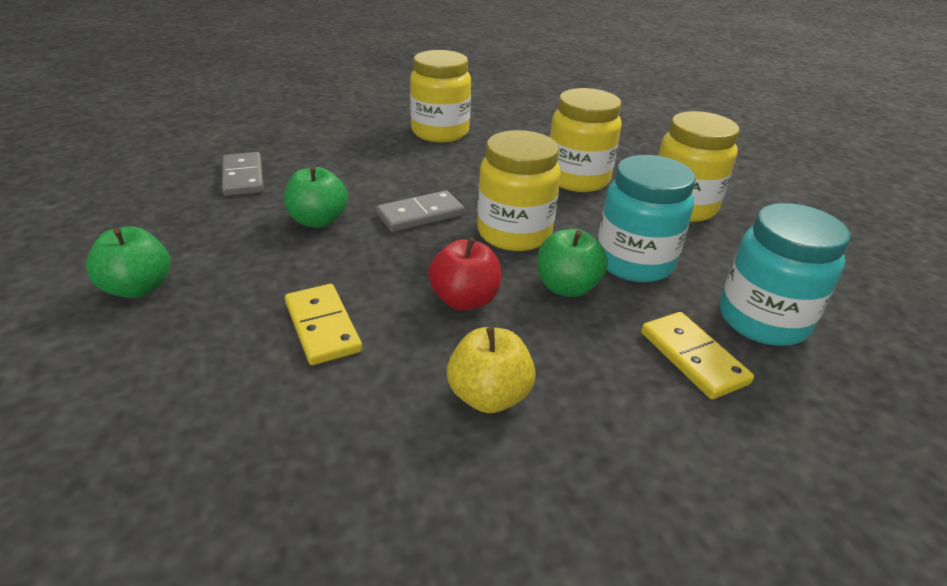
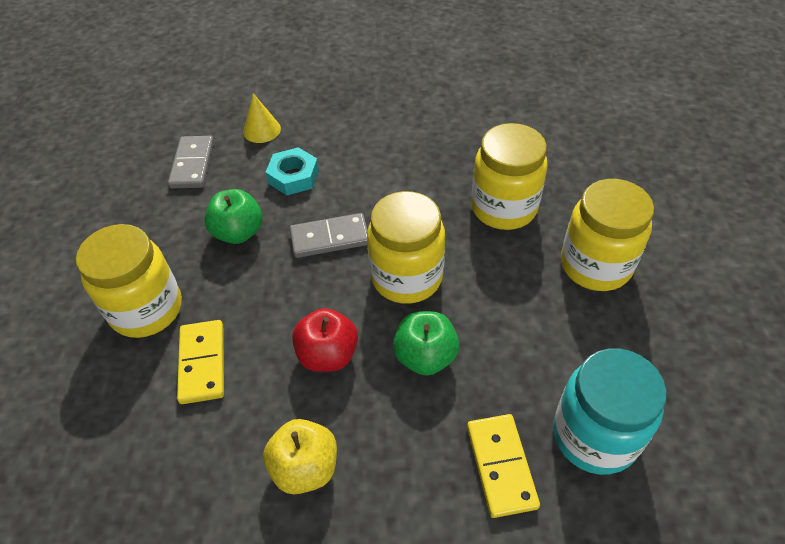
camera: 20 degrees right, 15 degrees up
green apple [86,226,170,298] -> none
yellow jar [410,50,471,143] -> yellow jar moved to [76,224,182,338]
turquoise jar [598,155,696,282] -> none
none -> yellow cone [243,93,281,143]
none -> turquoise nut [266,147,319,195]

